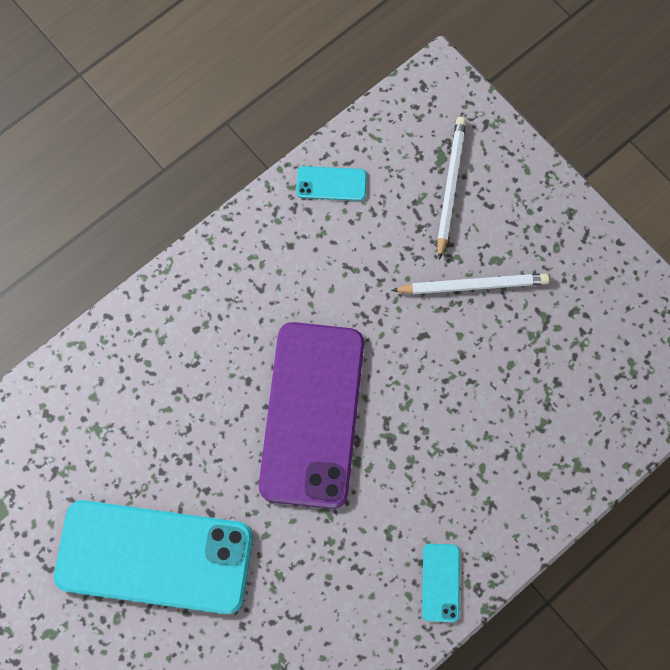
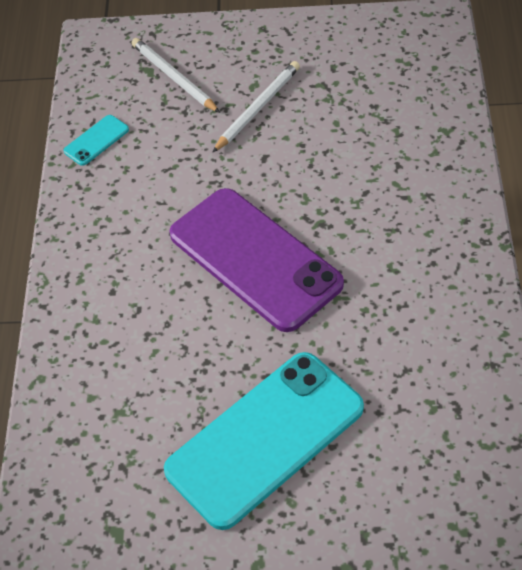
camera: 45 degrees left, 20 degrees down
turquoise phone [422,544,460,622] -> none

